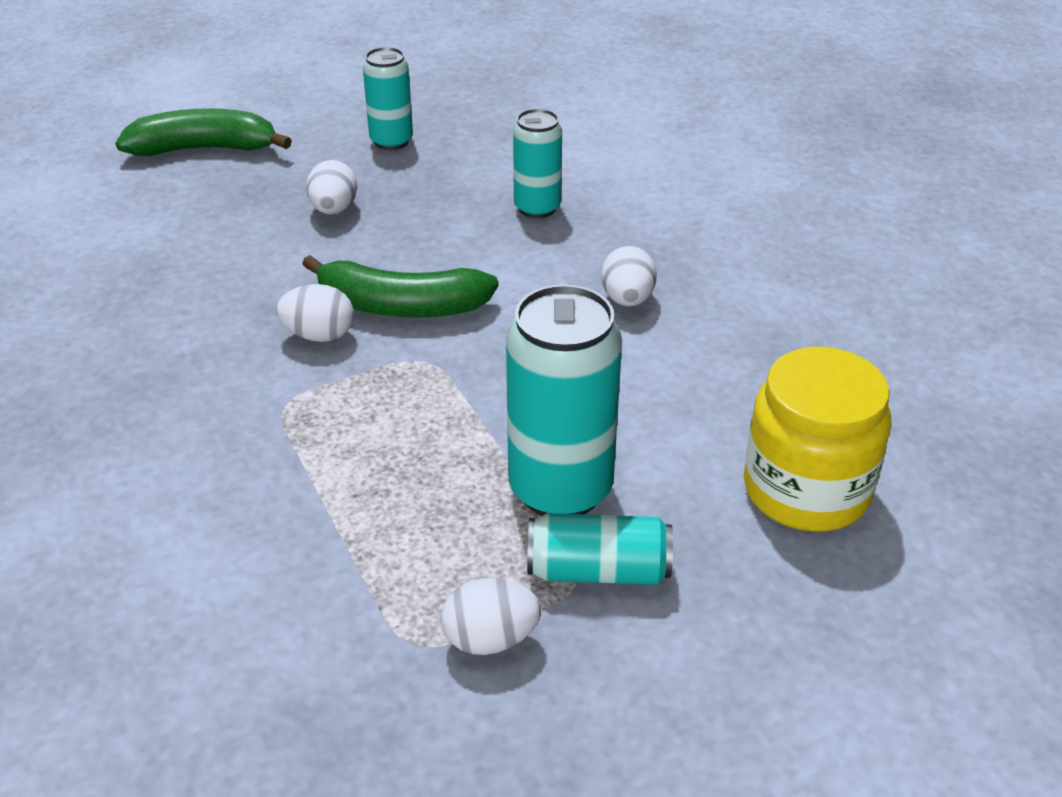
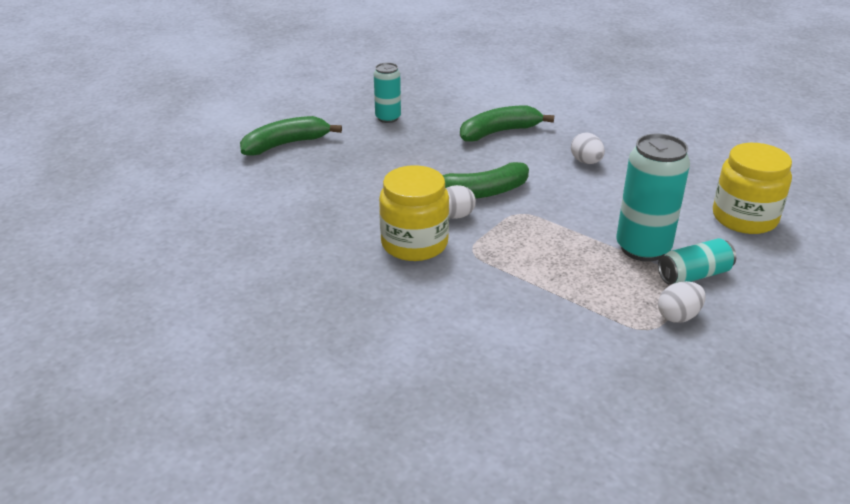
camera: 25 degrees left, 5 degrees down
white egg [306,160,357,215] -> none
turquoise can [513,109,562,218] -> green banana [460,105,554,142]
none -> yellow jar [379,165,449,261]

